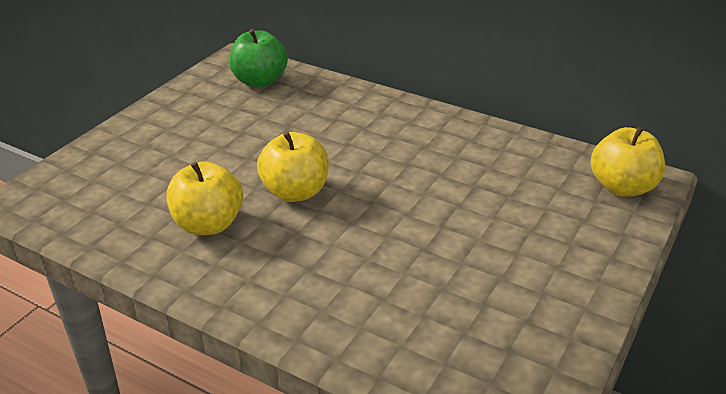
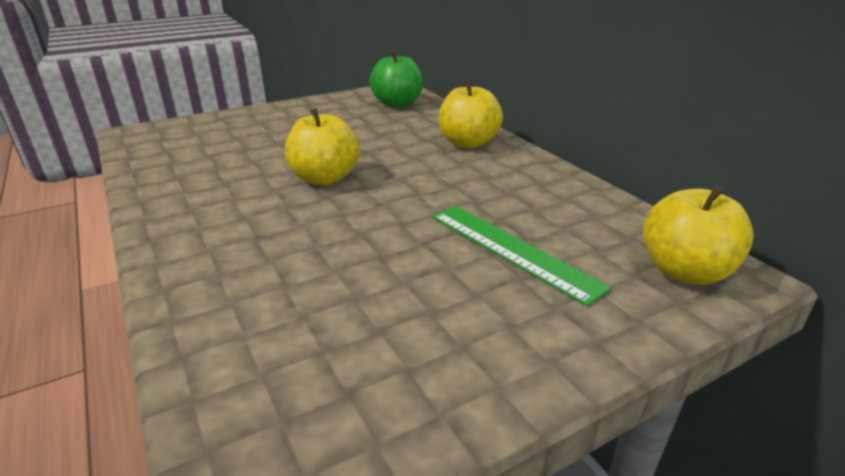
camera: 30 degrees right, 5 degrees down
yellow apple [166,161,243,235] -> yellow apple moved to [439,80,503,149]
none -> green ruler [432,206,611,306]

